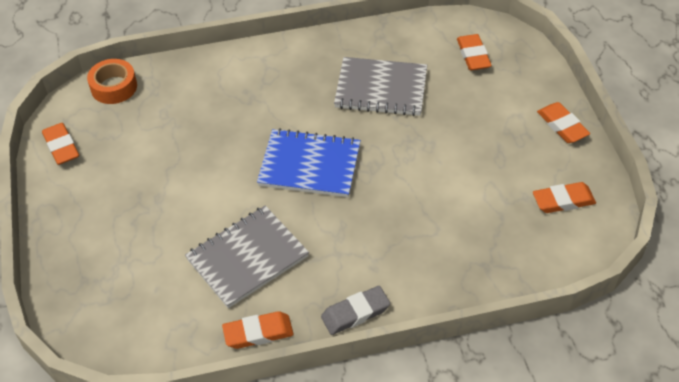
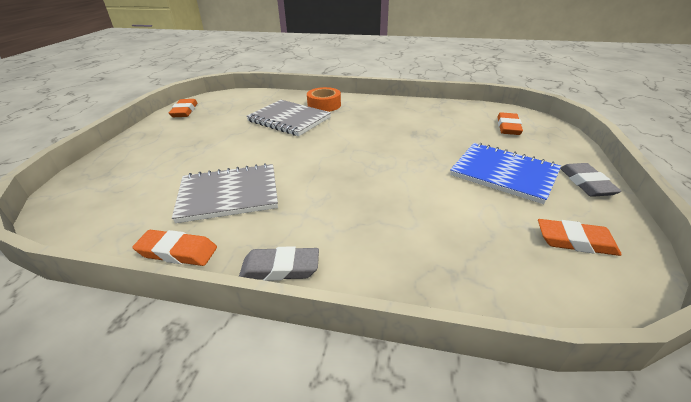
camera: 25 degrees right, 15 degrees down
orange tape [87,59,137,104] -> orange tape moved to [307,87,341,112]
blue notebook [257,128,361,197] -> blue notebook moved to [450,143,561,204]
grey notebook [334,57,427,116] -> grey notebook moved to [246,100,331,136]
orange eraser [537,102,590,143] -> grey eraser [560,163,622,197]

